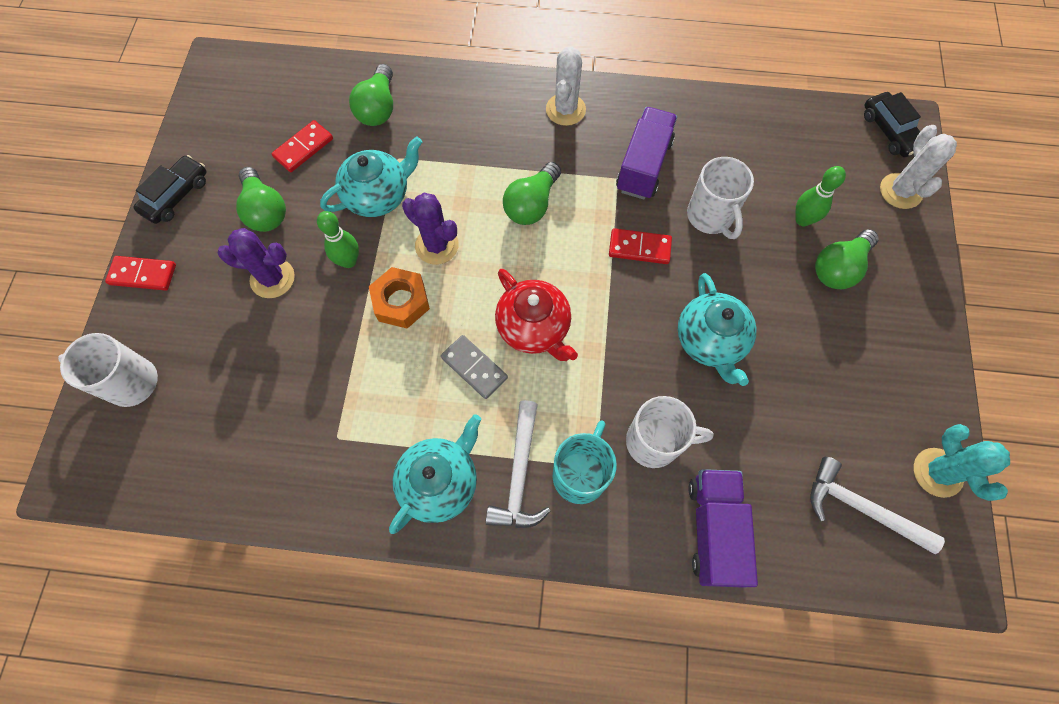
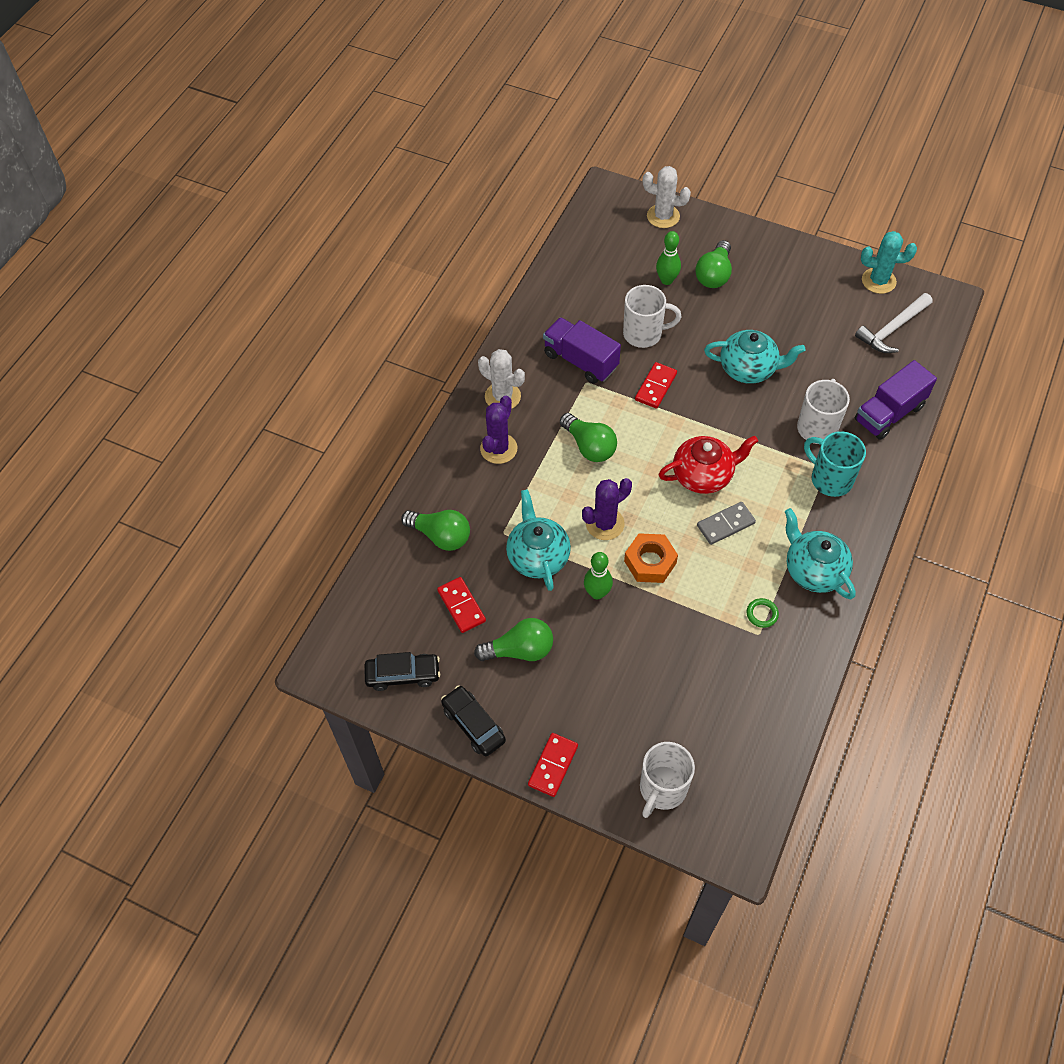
camera: 70 degrees left, 10 degrees down
purple cactus [217,228,295,298] -> purple cactus moved to [480,396,517,464]
white hammer [486,400,551,528] -> none
purple truck [688,469,758,587] -> purple truck turned 60 degrees counterclockwise [855,360,937,440]
green light bulb [815,229,879,289] -> green light bulb turned 45 degrees clockwise [695,240,732,288]
black car [864,92,921,157] -> black car moved to [364,652,440,691]
none -> green ring [746,598,779,628]

